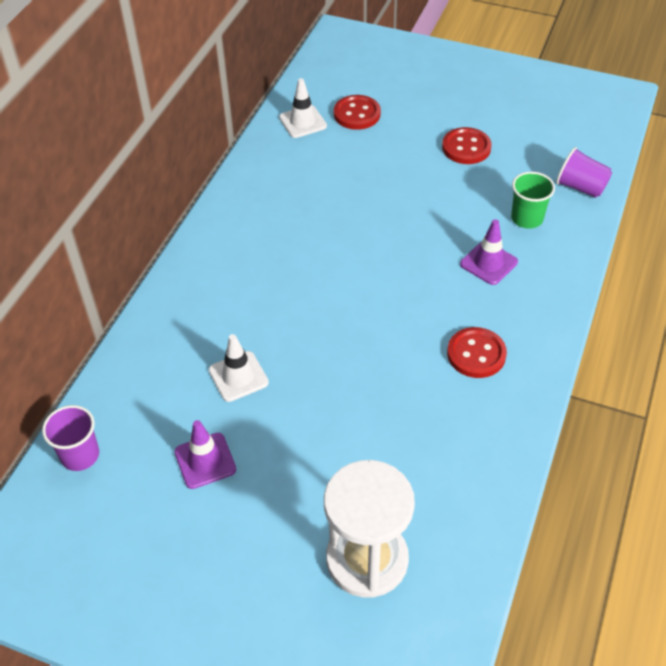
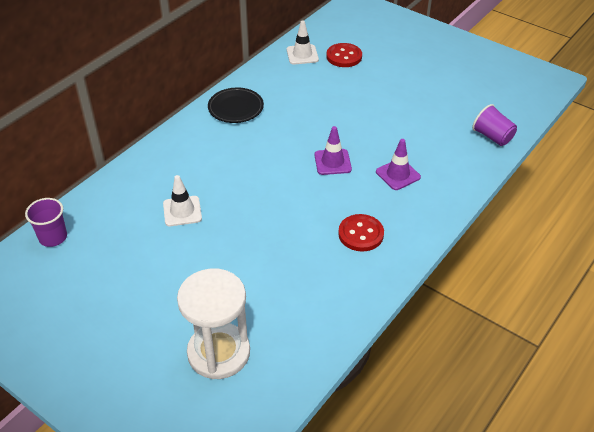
camera: 15 degrees right, 5 degrees down
purple traffic cone [174,420,236,489] -> purple traffic cone moved to [314,126,352,175]
red button [442,127,492,164] -> none
green cup [511,172,555,229] -> none
none -> black plate [208,88,264,123]

